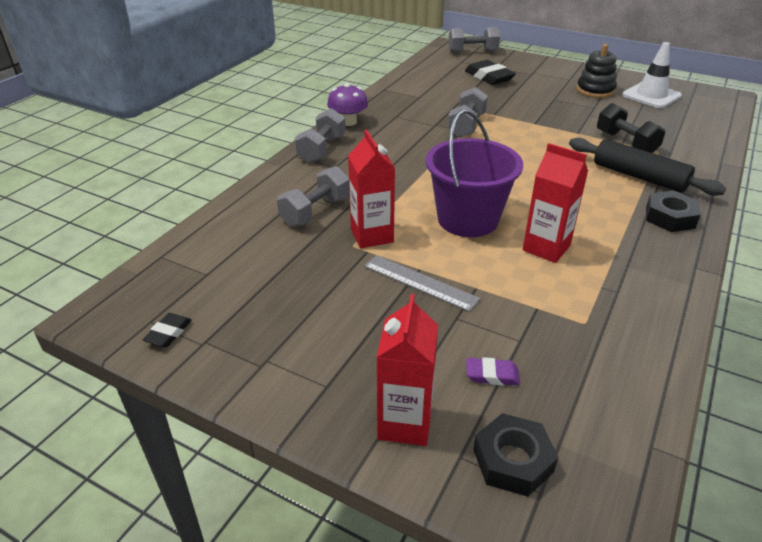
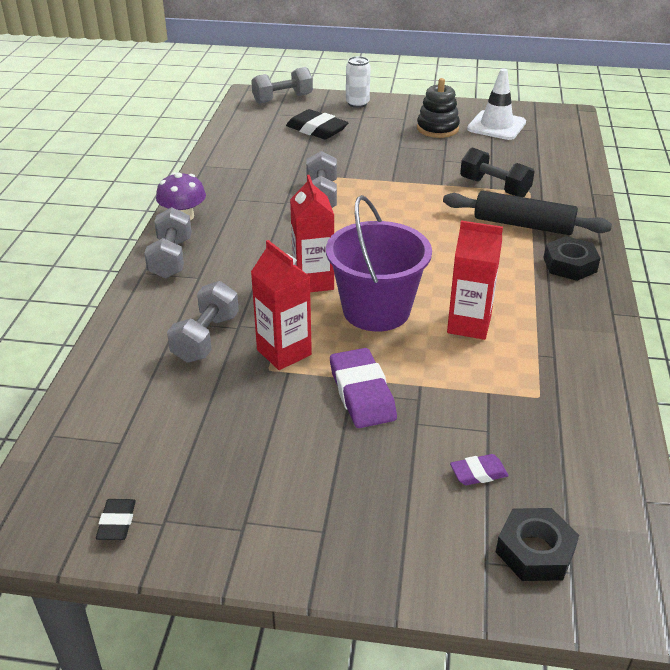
camera: 20 degrees left, 0 degrees up
grey ruler [364,255,481,312] -> purple eraser [330,348,397,428]
red carton [376,294,438,446] -> red carton moved to [290,175,334,292]
none -> white can [346,56,371,108]

